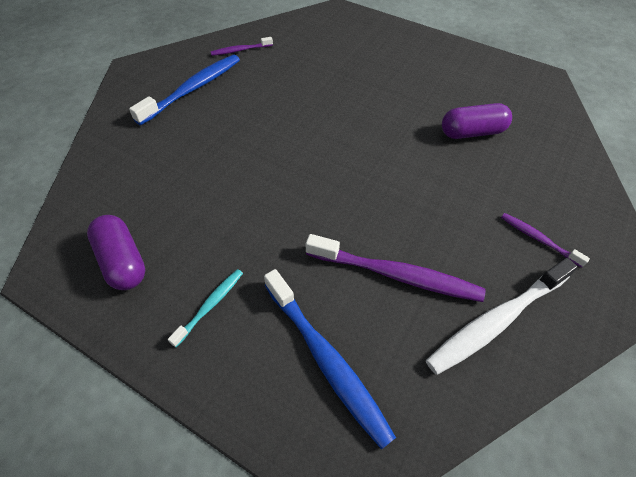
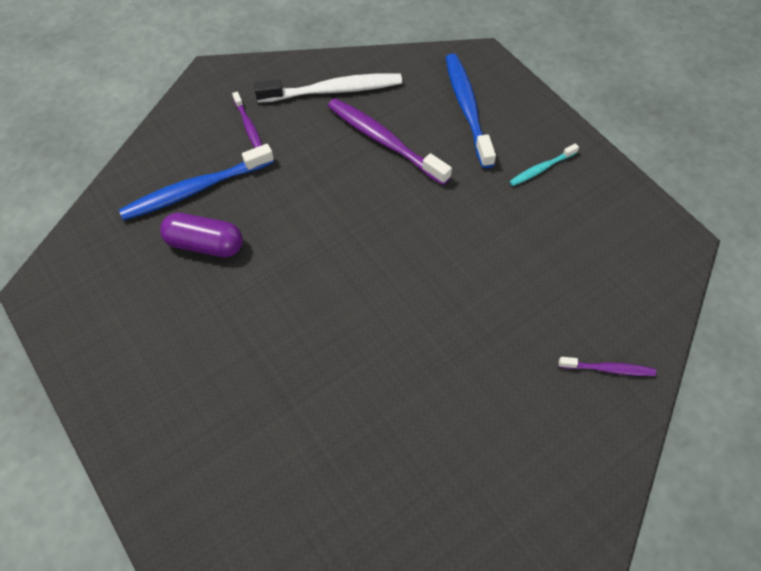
camera: 155 degrees left, 5 degrees up
purple capsule [87,215,145,290] -> none
blue toothbrush [129,54,240,125] -> blue toothbrush moved to [119,144,274,220]
purple toothbrush [211,37,273,56] -> purple toothbrush moved to [559,357,656,376]

